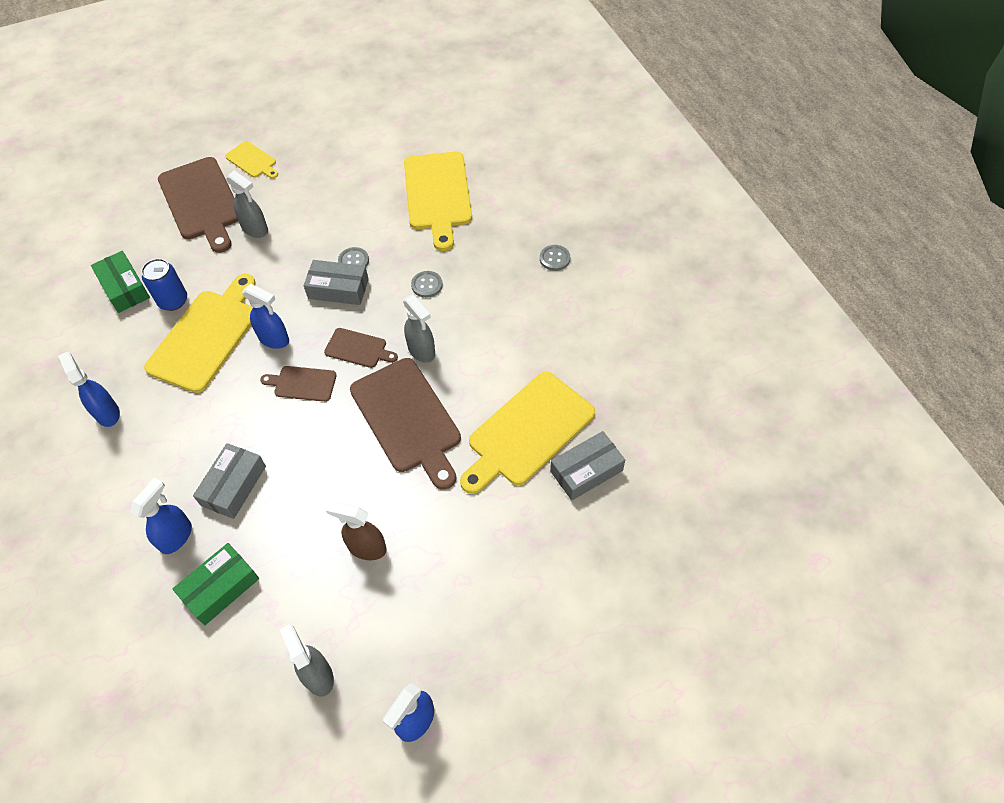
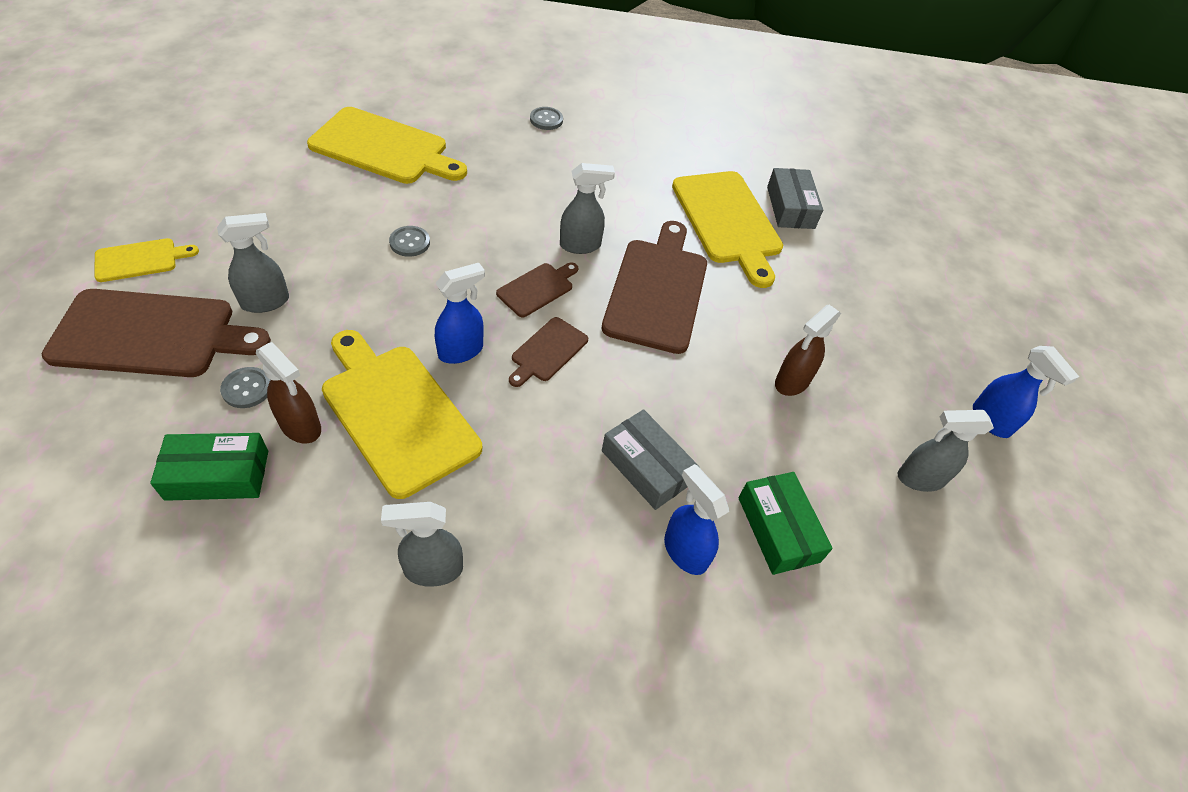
camera: 70 degrees left, 5 degrees down
blue spray bottle [58,352,120,427] -> grey spray bottle [381,502,463,587]
blue can [141,259,187,311] -> brown spray bottle [256,342,321,443]
grey box [304,260,369,305] -> none
brown cutting board [350,358,461,490] -> brown cutting board turned 75 degrees counterclockwise [602,221,707,354]
grey button [411,271,443,298] -> grey button moved to [220,367,270,408]

